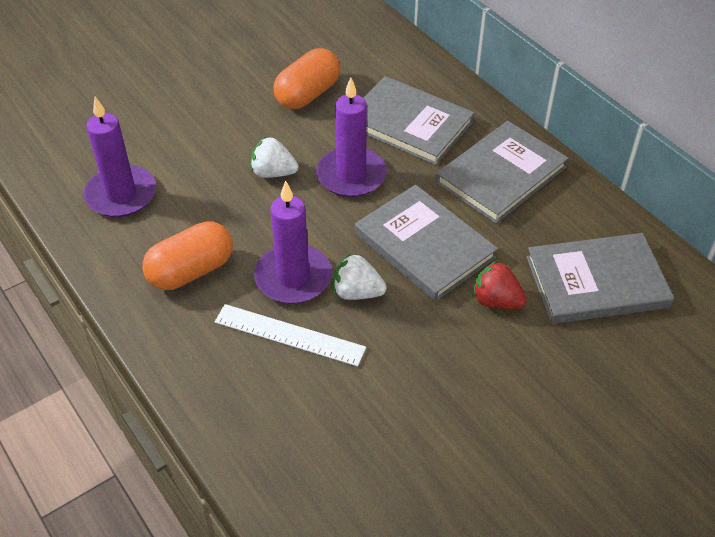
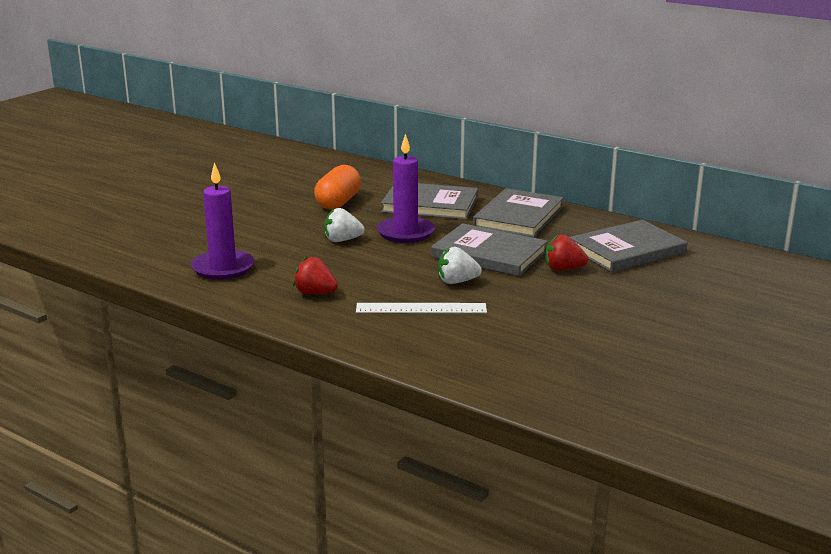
camera: 20 degrees left, 25 degrees down
orange capsule [142,221,233,290] -> red strawberry [293,257,338,294]
purple candle [254,180,332,304] -> none

